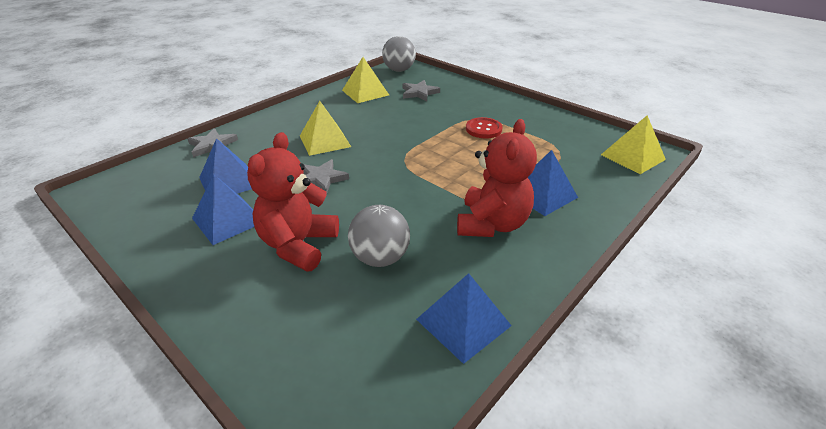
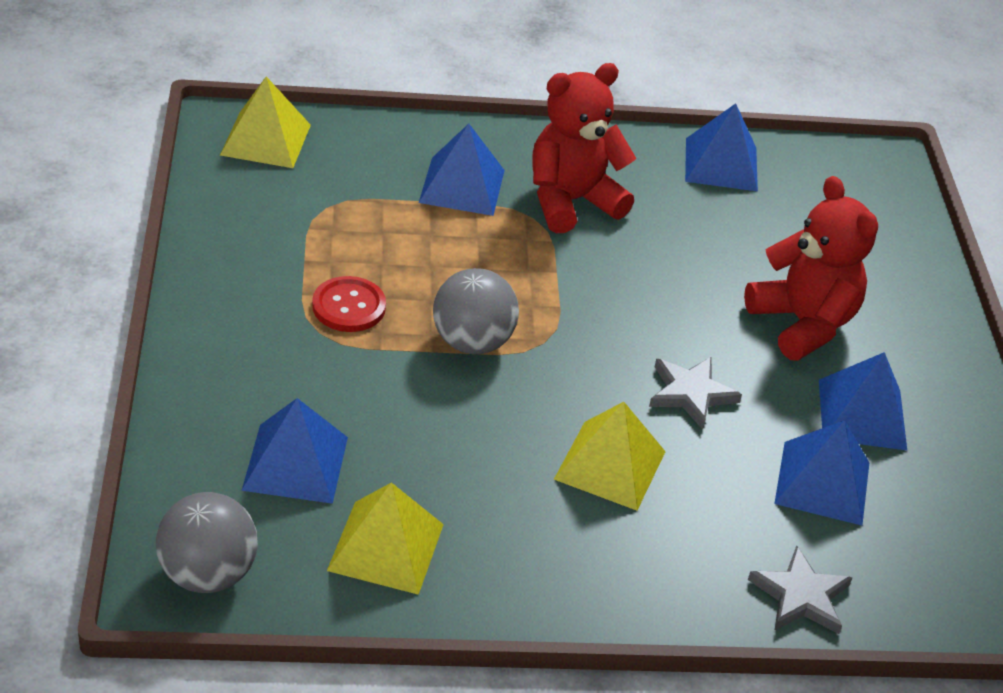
camera: 140 degrees left, 5 degrees up
red teddy bear [247,132,339,272] -> red teddy bear turned 90 degrees counterclockwise [744,176,878,361]
grey ball [348,205,410,267] -> grey ball moved to [433,268,519,354]
grey star [402,80,440,101] -> blue pyramid [241,398,348,504]

